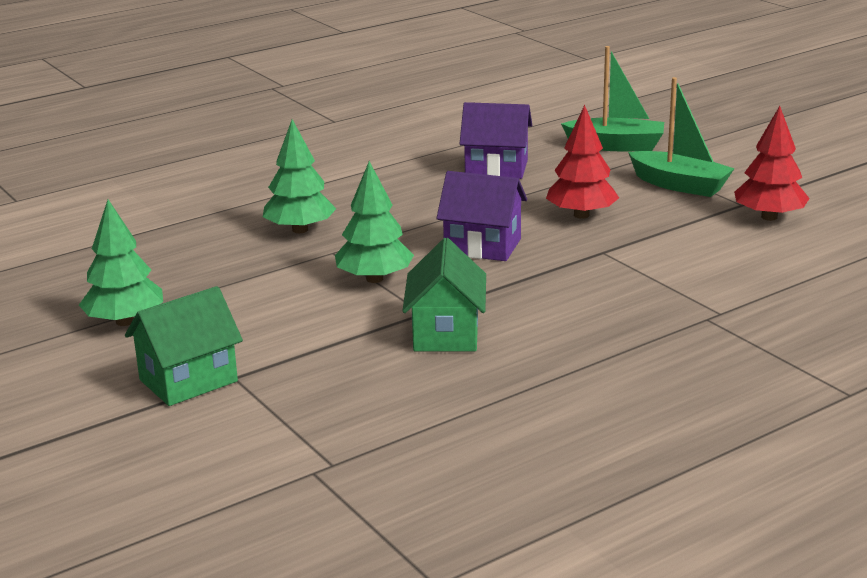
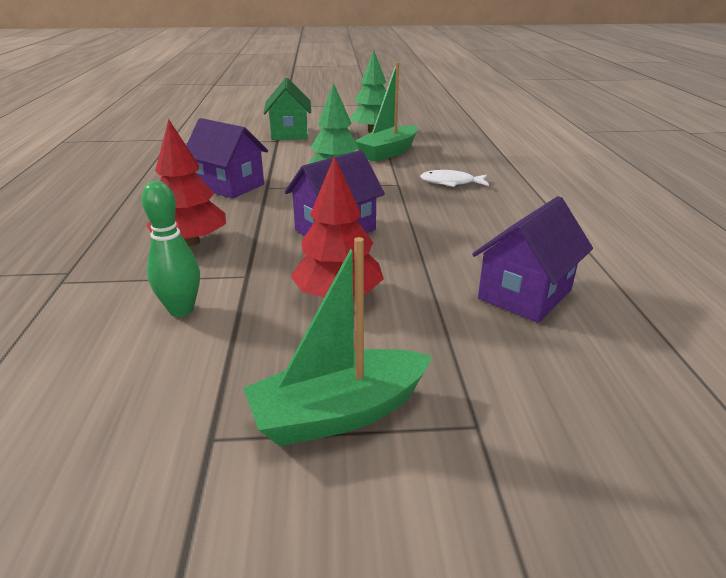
camera: 120 degrees right, 5 degrees up
green tree [263,119,336,233] -> white fish [420,170,489,187]
green house [402,238,486,351] -> purple house [186,118,268,199]
green boat [561,46,664,151] -> green boat moved to [355,62,418,162]
red tree [734,106,809,221] -> red tree moved to [146,119,226,246]
none -> green bowling pin [141,181,200,317]

